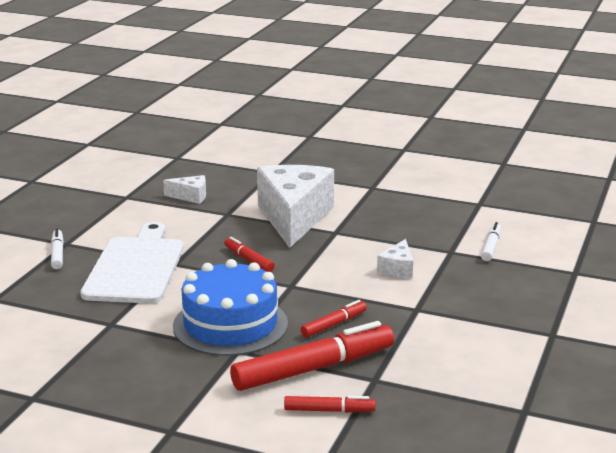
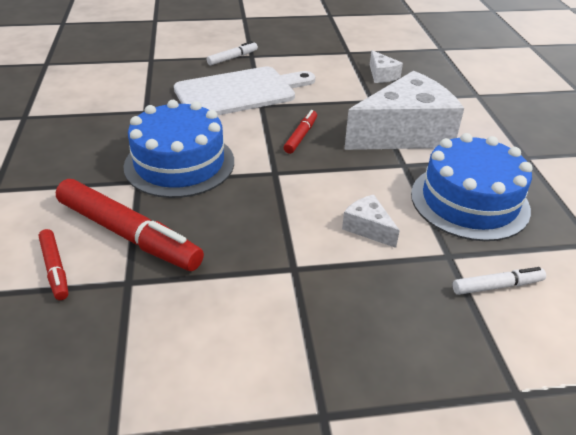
camera: 60 degrees right, 15 degrees up
red marker [301,300,367,338] -> none
white cheese [377,239,413,278] -> white cheese turned 60 degrees clockwise [342,195,400,248]
none -> blue cake [411,133,533,241]

